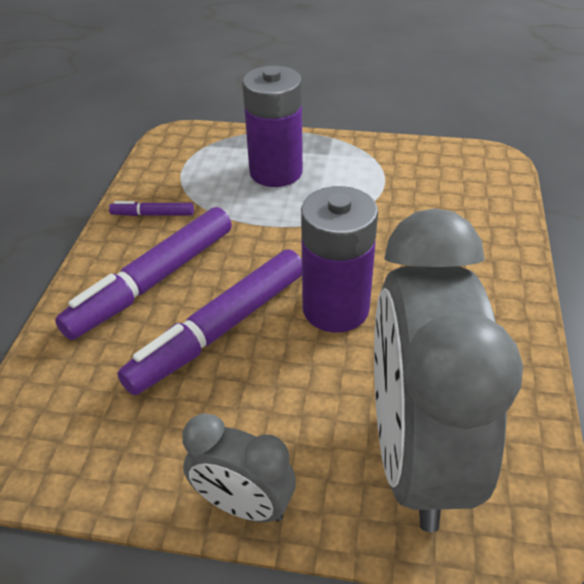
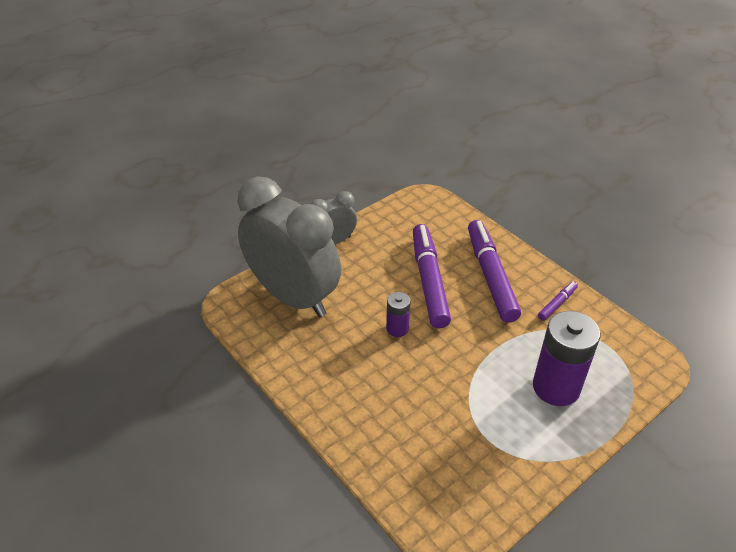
camera: 130 degrees right, 0 degrees up
purple battery [301,186,378,332] -> purple battery [386,292,411,337], size x0.51

